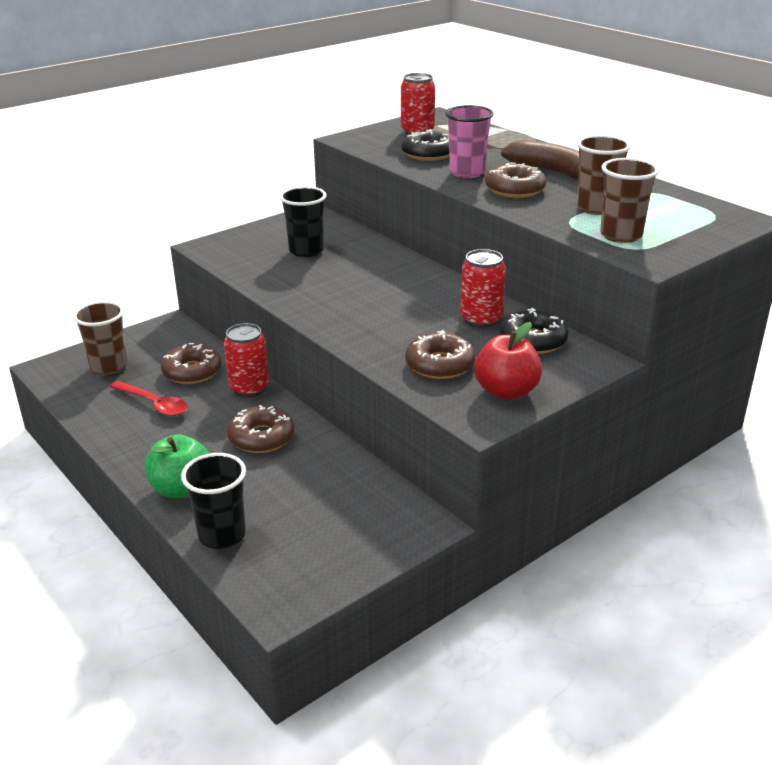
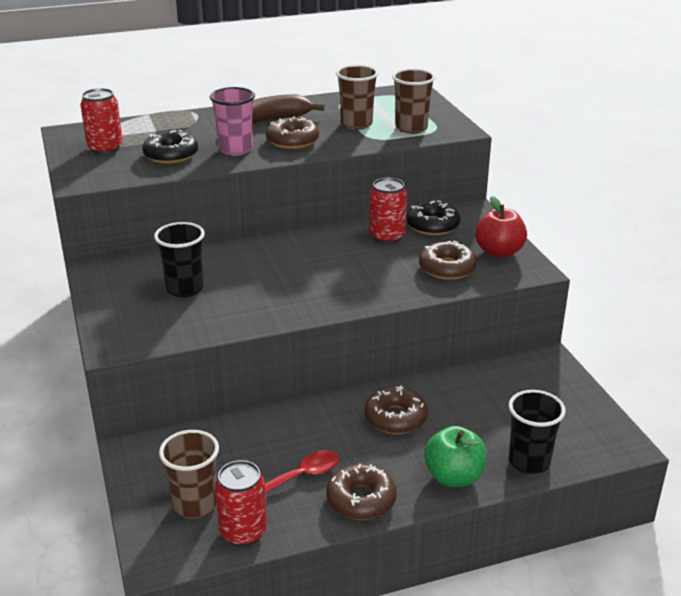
camera: 70 degrees left, 0 degrees up
brown donut [161,343,222,384] -> brown donut moved to [326,464,397,520]
red can [224,323,269,397] -> red can moved to [215,460,267,547]

